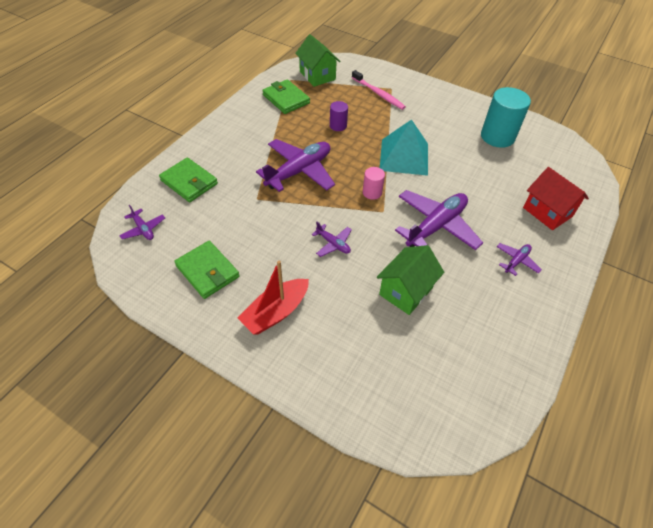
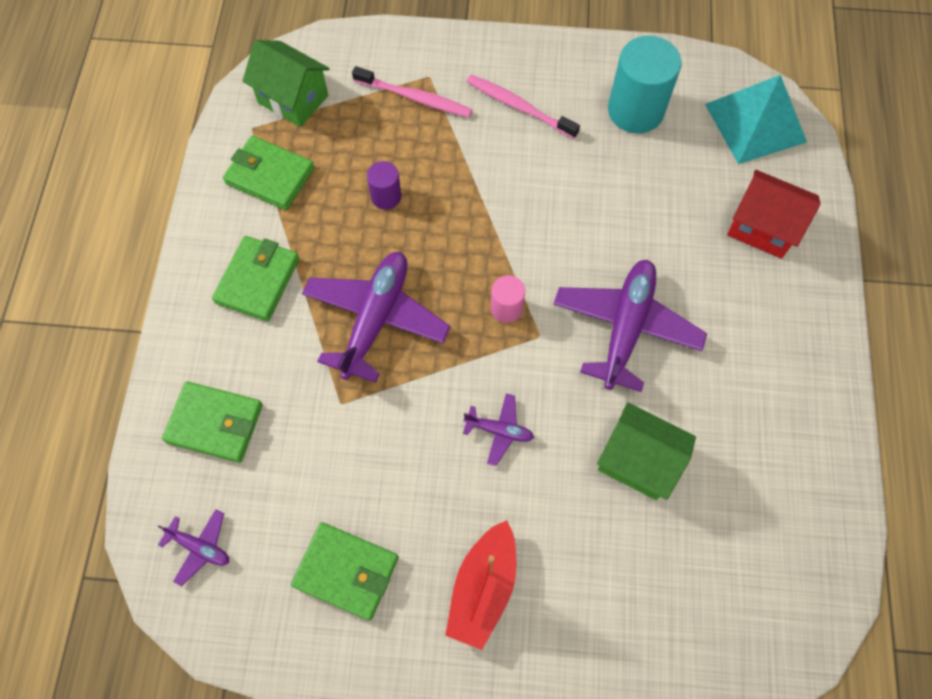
camera: 25 degrees left, 15 degrees up
green house [377,245,444,315] -> green house turned 75 degrees counterclockwise [597,403,696,500]
turquoise pyramid [380,119,428,176] -> turquoise pyramid moved to [705,75,807,164]
purple plane [496,243,542,276] -> none
none -> green wallet [212,236,299,322]
none -> pink toothbrush [467,75,580,139]

